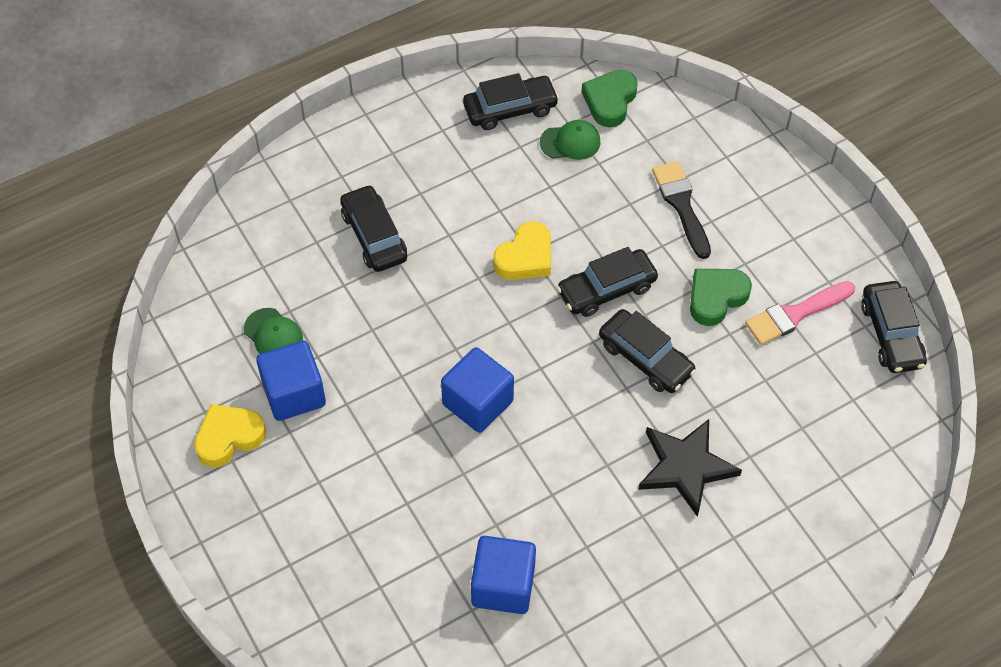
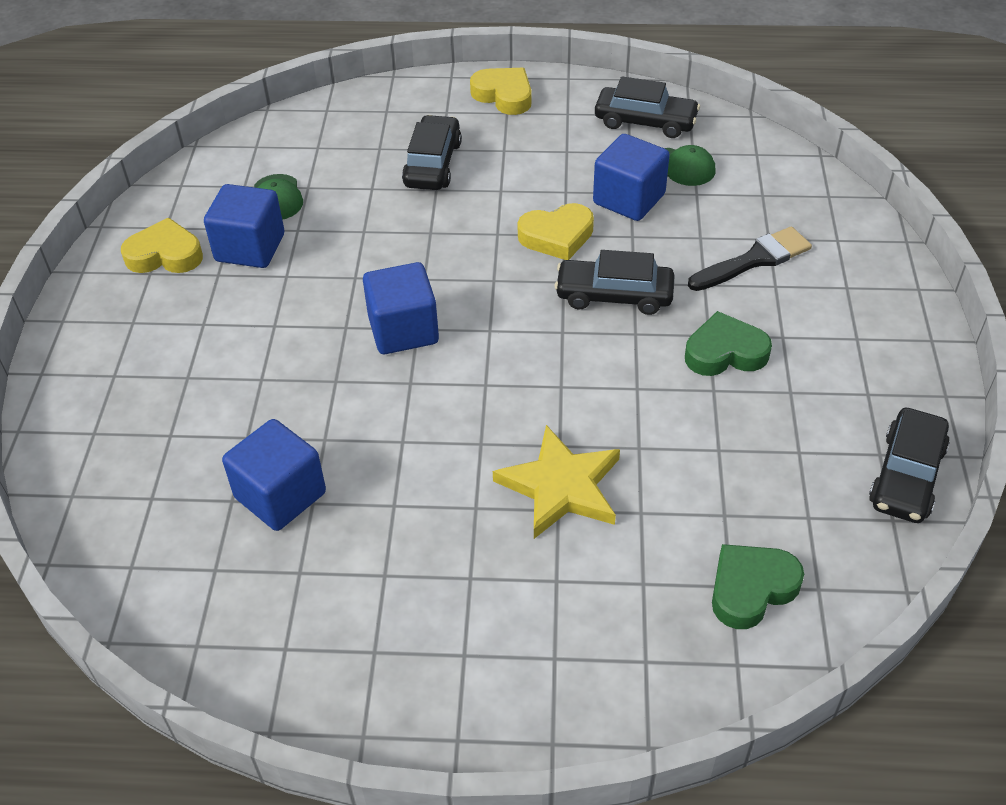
camera: 35 degrees right, 10 degrees down
green heart [582,70,638,127] -> green heart moved to [712,544,804,629]
black car [599,309,696,393] -> none
black star [638,419,742,517] -> yellow star [493,425,620,539]
black brush [652,161,711,259] -> black brush turned 45 degrees clockwise [688,226,812,291]
pink brush [745,281,855,345] -> none
none -> yellow heart [470,68,532,115]
none -> blue cube [593,134,670,221]

